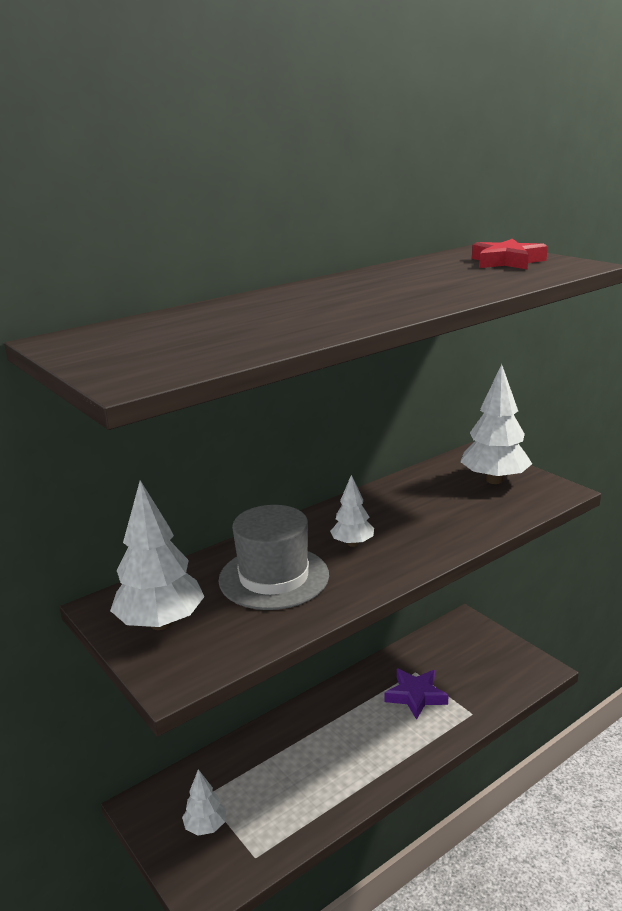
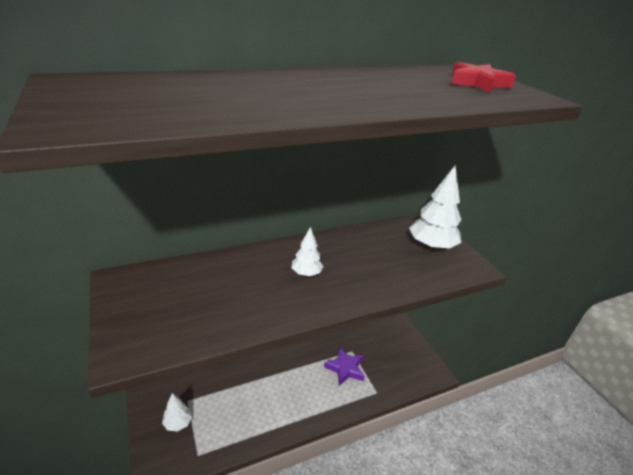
camera: 10 degrees right, 10 degrees up
white tree [110,480,204,630] -> none
grey hat [219,505,329,610] -> none

